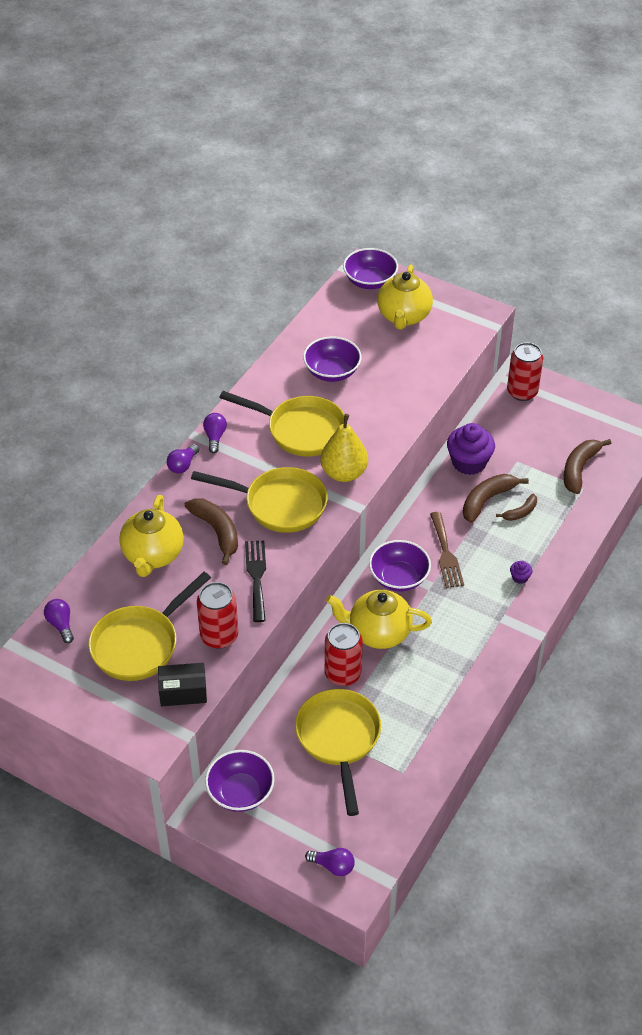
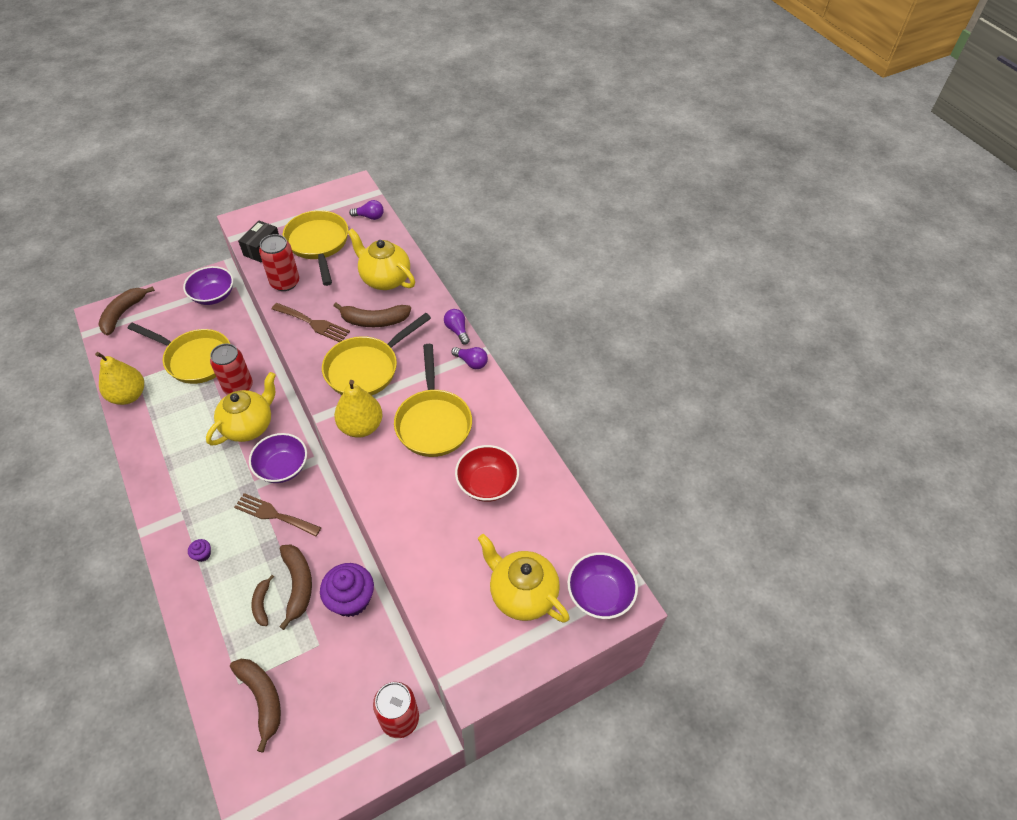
camera: 120 degrees right, 5 degrees up
yellow pan [219,391,344,457] -> yellow pan turned 60 degrees counterclockwise [394,344,472,457]
black fork [245,540,266,622] -> brown fork [272,303,350,342]
purple bowl [303,336,362,382] -> red bowl [455,445,519,502]
purple light bulb [305,848,355,876] -> brown banana [98,286,155,335]
none -> yellow pear [95,352,144,405]

